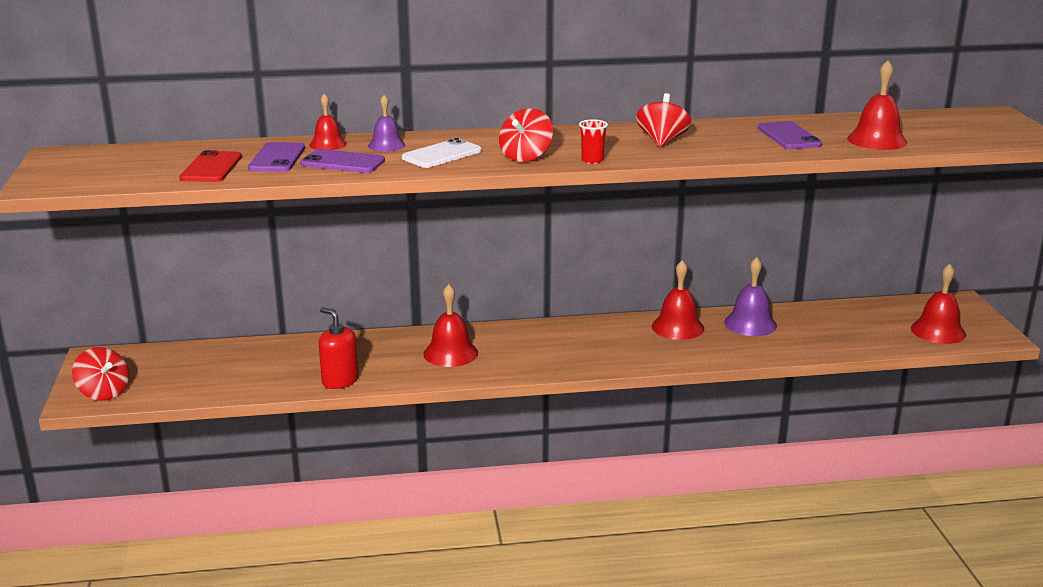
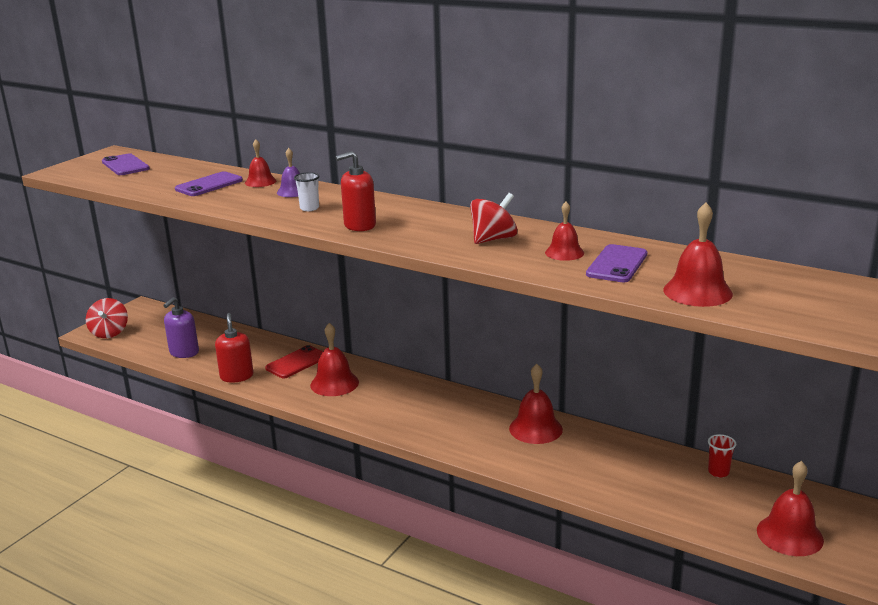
camera: 40 degrees right, 0 degrees up
red phone [179,150,242,182] -> red phone moved to [265,345,323,378]
purple phone [300,149,385,173] -> purple phone moved to [102,153,150,175]
white phone [402,138,482,168] -> white cup [294,172,320,211]
red spinning top [499,108,553,162] -> red soap dispenser [335,151,376,231]
red cup [579,119,608,164] -> red cup moved to [708,434,736,478]
purple bell [724,257,777,336] -> none
none -> purple soap dispenser [163,297,199,358]
none -> red bell [545,202,584,261]

